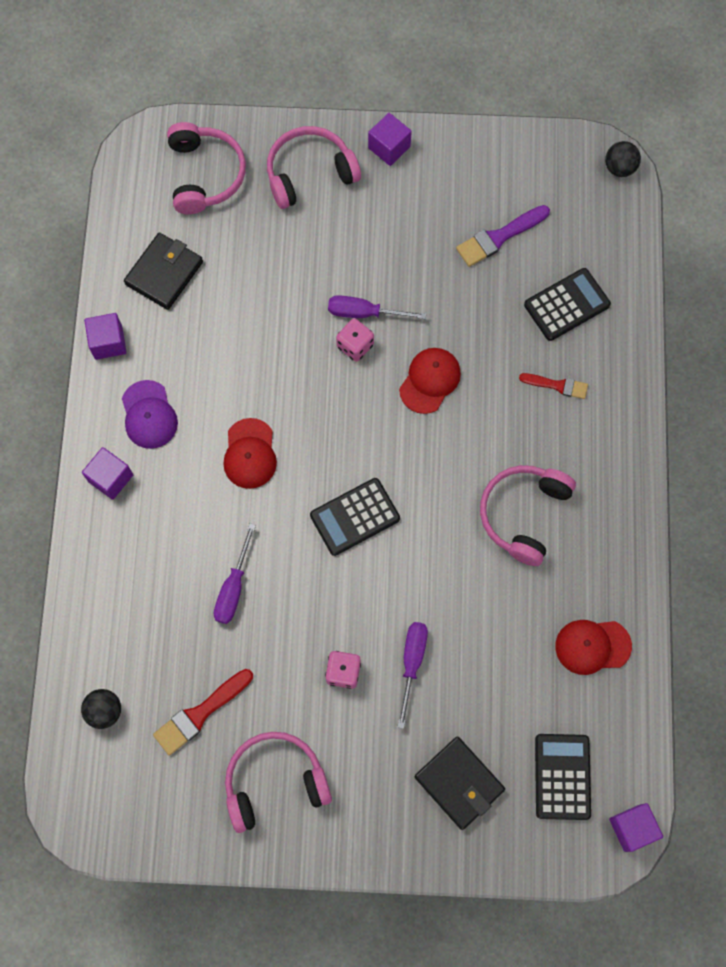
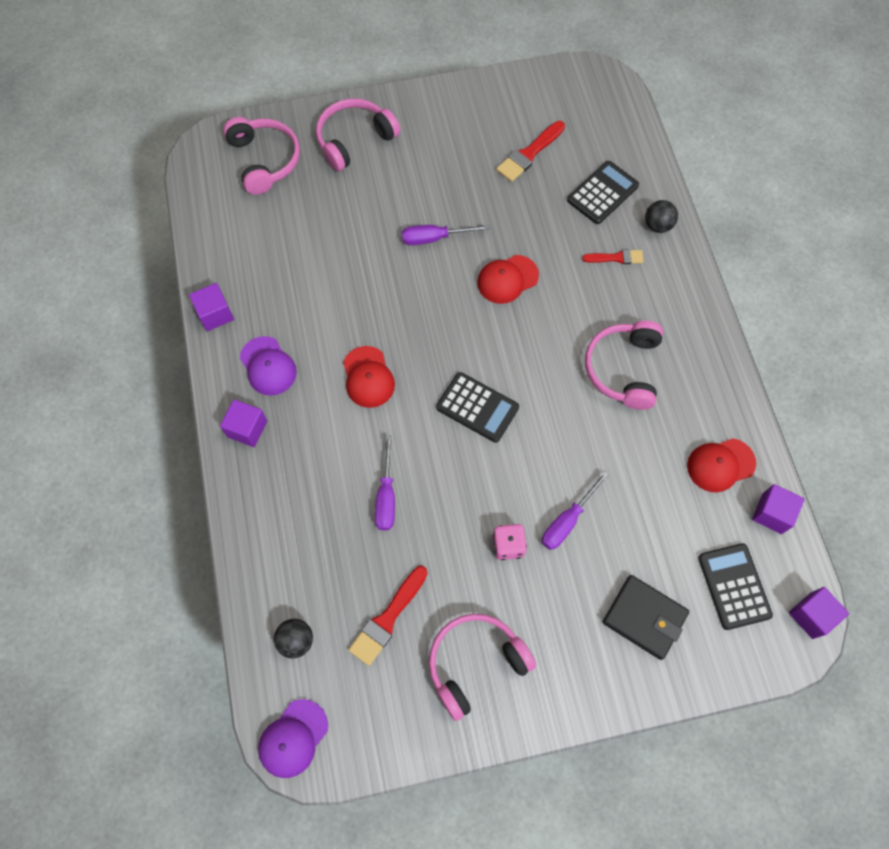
camera: 15 degrees left, 5 degrees down
black wallet [124,233,203,310] -> none
black calculator [310,478,400,556] -> black calculator turned 105 degrees counterclockwise [436,372,519,443]
pink dice [336,318,374,362] -> none
purple cube [368,113,412,166] -> purple cube moved to [752,484,805,534]
purple screwdriver [397,622,428,729] -> purple screwdriver turned 135 degrees counterclockwise [542,471,609,550]
red cap [399,348,461,414] -> red cap turned 135 degrees counterclockwise [477,255,539,304]
purple brush [456,205,550,267] -> red brush [496,121,565,182]
black ball [605,141,641,177] -> black ball moved to [645,200,678,233]
none -> purple cap [258,699,328,778]

